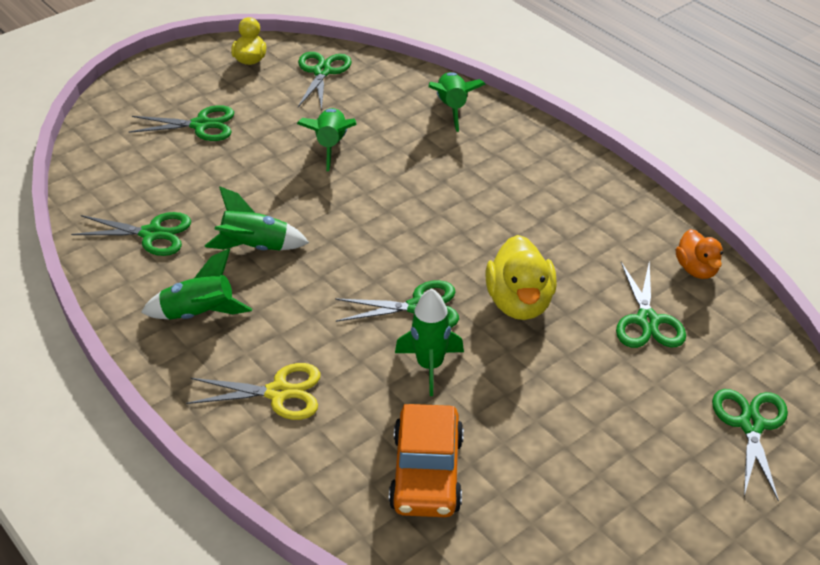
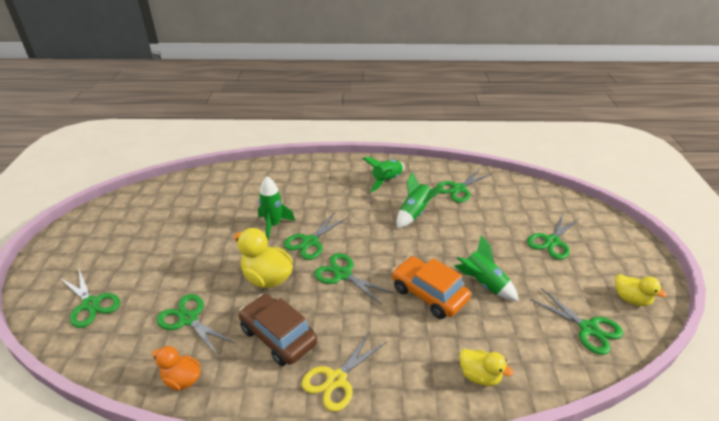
camera: 130 degrees right, 5 degrees down
yellow scissors [186,363,320,420] -> yellow scissors moved to [301,331,387,412]
orange car [389,404,464,517] -> orange car moved to [392,256,471,319]
green rocket [429,72,486,132] -> yellow duck [459,349,513,386]
none -> brown car [239,294,317,366]
none -> green scissors [314,253,393,305]

